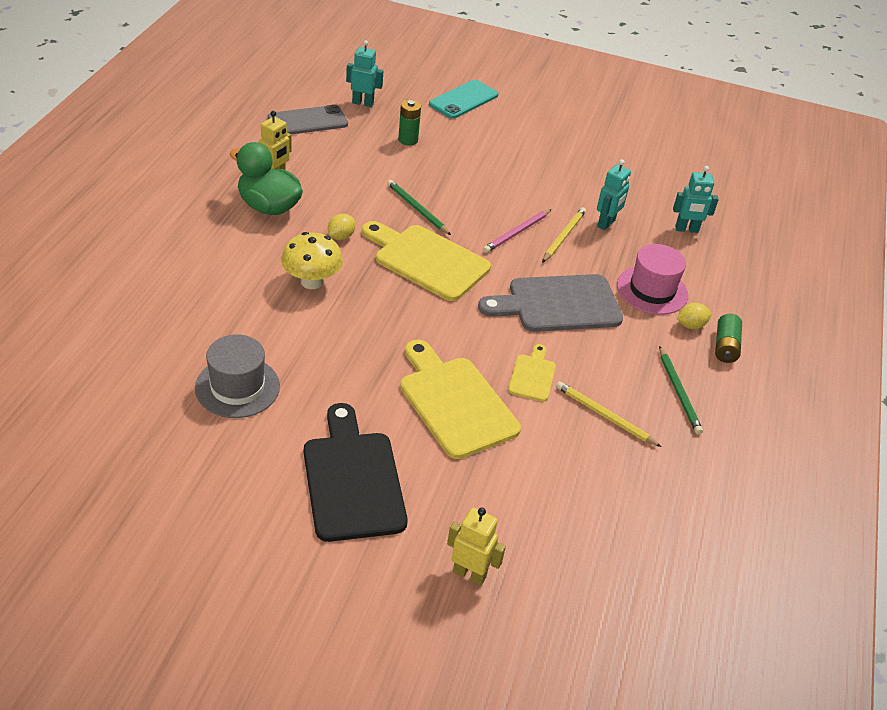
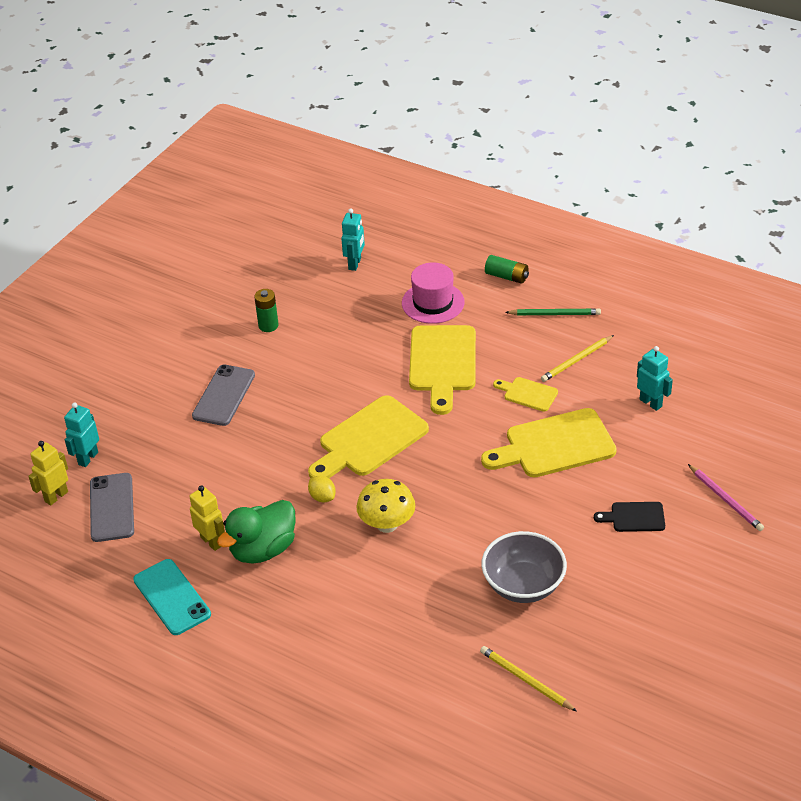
camera: 70 degrees left, 0 degrees up
grey hat [195,334,280,418] -> grey bowl [481,531,567,603]
black cutting board [304,403,408,542] -> black cutting board [594,502,665,532], size x0.50
green pencil [387,180,451,235] -> none
green battery [398,100,421,145] -> green battery moved to [254,289,279,332]
turquoise phone [429,80,499,119] -> turquoise phone moved to [133,559,211,635]
yellow robot [447,507,506,585] -> yellow robot moved to [28,441,68,506]
grey cutting board [478,274,623,332] -> yellow cutting board [409,325,476,415]
pink pencil [483,209,552,253] -> pink pencil moved to [688,464,764,531]
yellow pencil [542,207,586,263] -> yellow pencil moved to [480,646,577,712]
turquoise robot [597,159,631,230] -> turquoise robot moved to [637,346,673,411]
yellow lemon [676,303,712,329] -> none
none -> grey phone [192,365,255,426]

